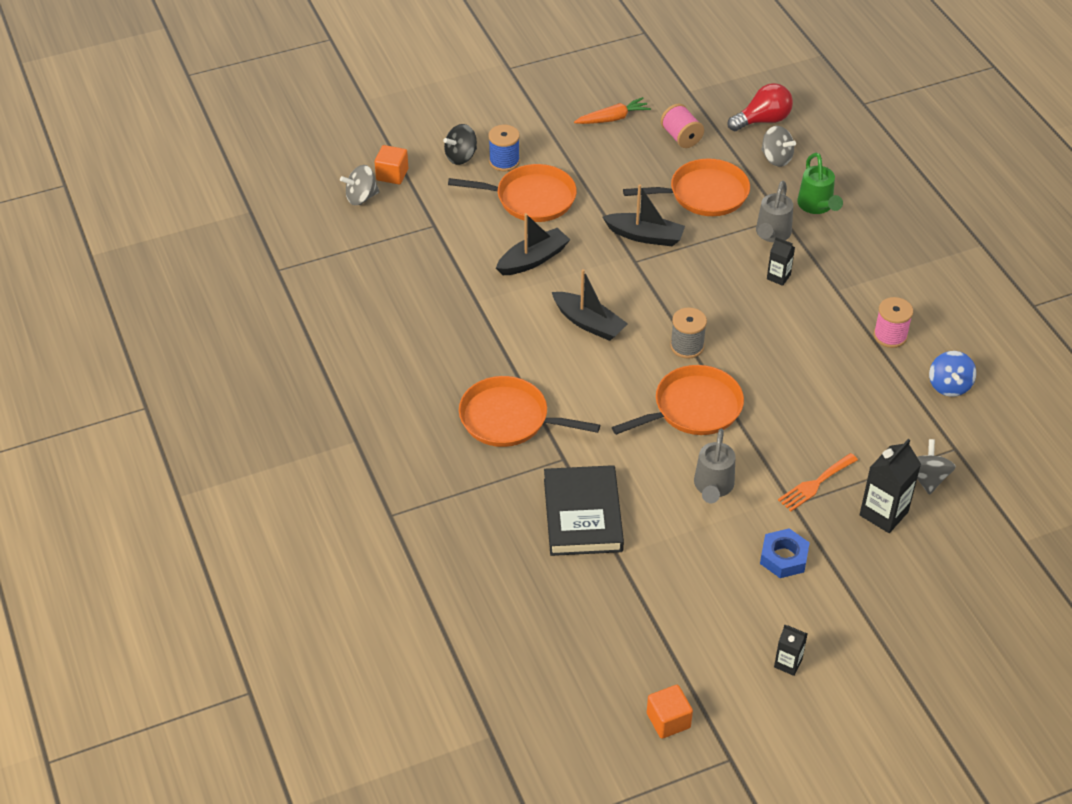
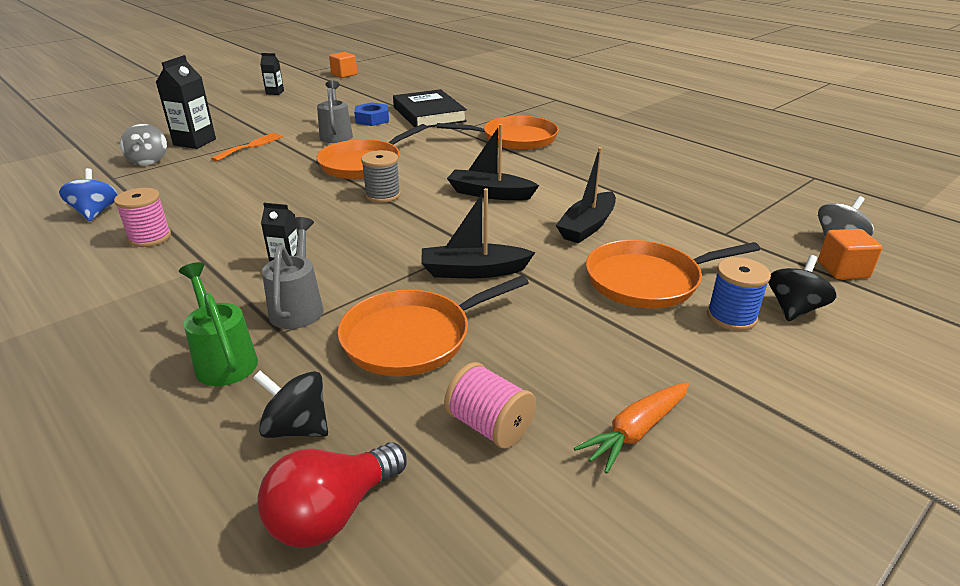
camera: 160 degrees right, 15 degrees down
blue nut [760,528,810,578] -> blue nut moved to [354,102,389,126]
grey spinning top [761,126,796,167] -> black spinning top [253,371,328,438]

